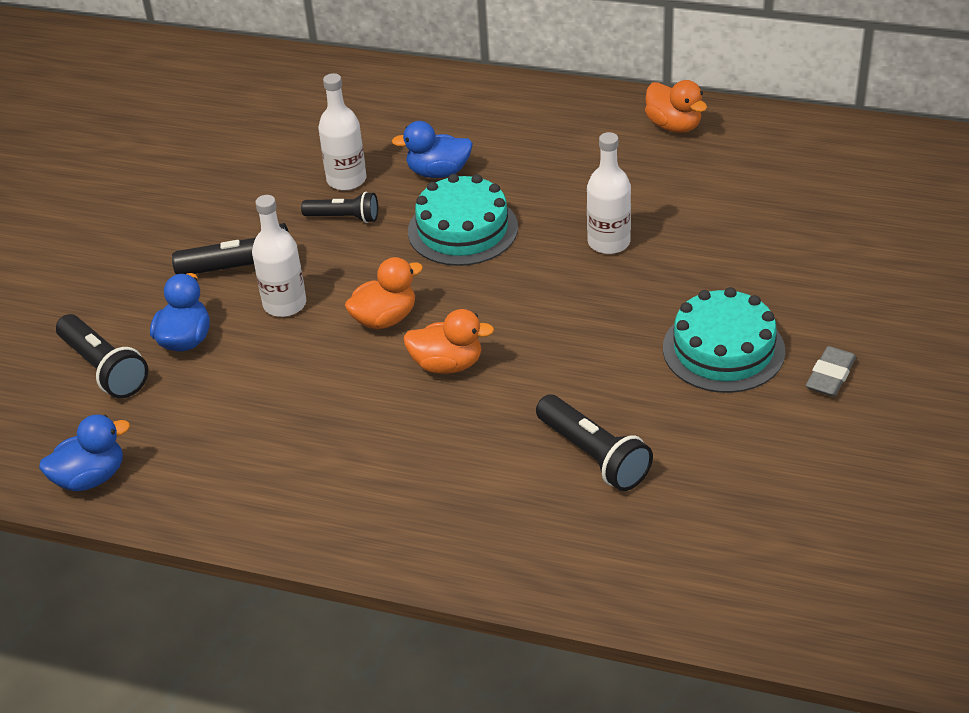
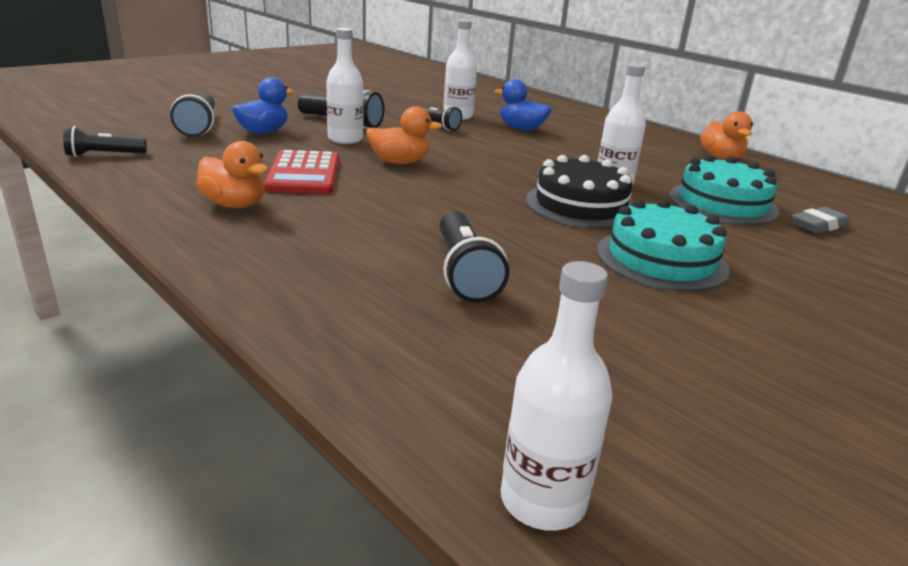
camera: 25 degrees right, 15 degrees down
blue duck [39,415,130,491] -> black flashlight [63,126,147,157]
orange duck [403,309,494,374] -> orange duck moved to [196,141,269,208]
turquoise cake [408,174,518,266] -> turquoise cake moved to [669,155,780,225]
grey eraser [806,346,856,396] -> grey eraser moved to [792,207,849,233]
none -> red calculator [264,150,339,194]
none -> white bottle [501,261,612,531]
none -> black cake [526,155,632,229]

